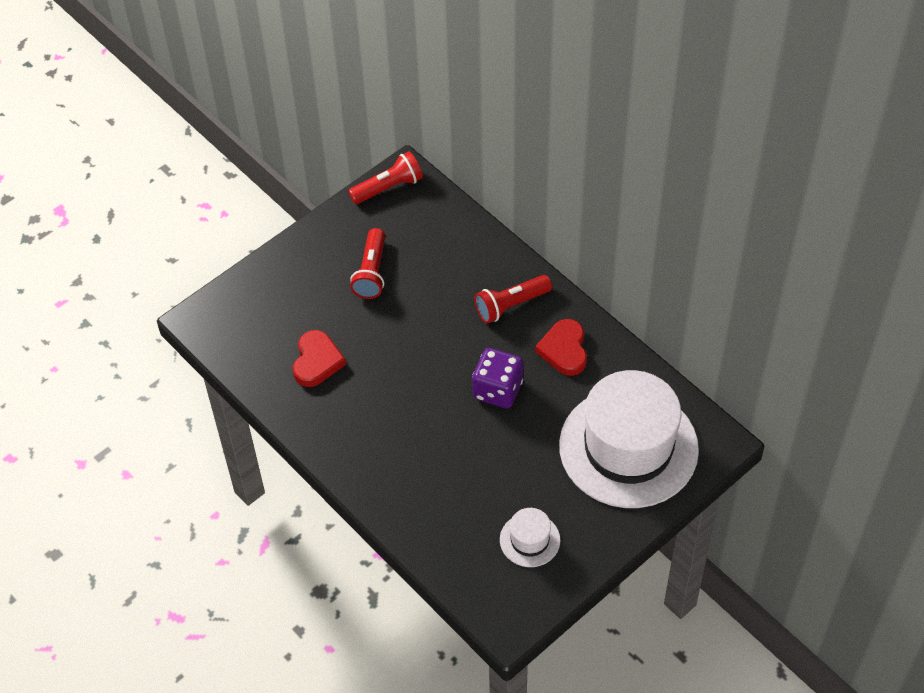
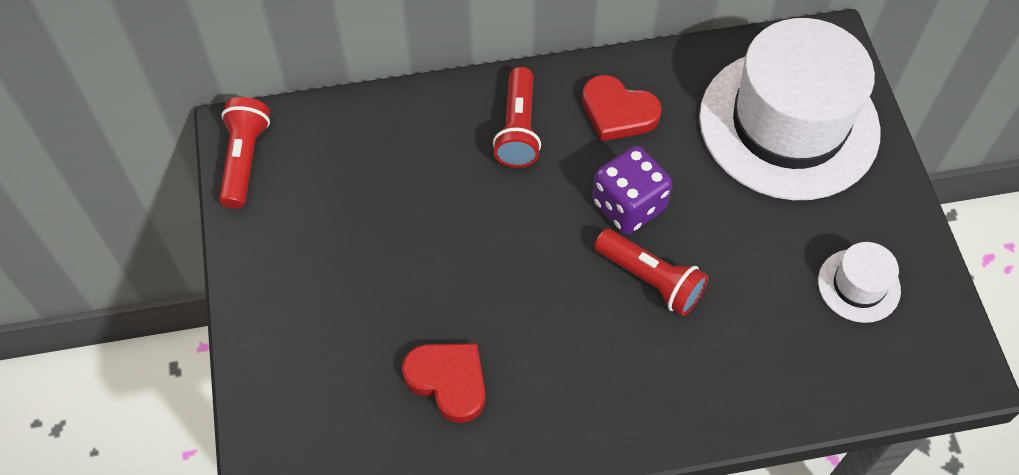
camera: 60 degrees left, 5 degrees up
red flashlight [350,228,385,299] -> red flashlight moved to [594,229,708,316]

